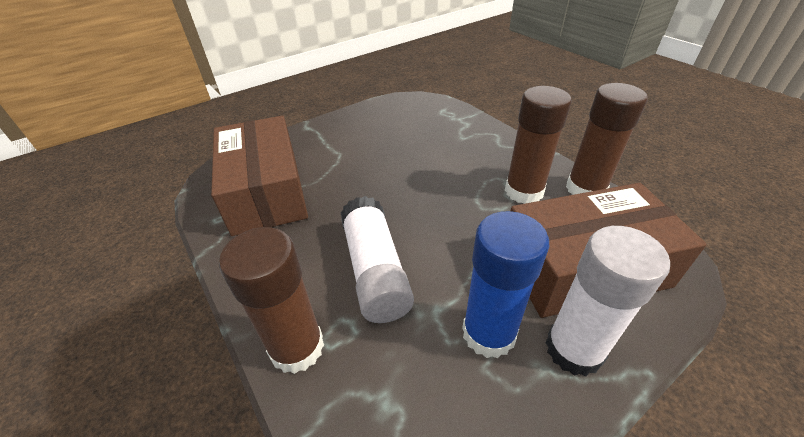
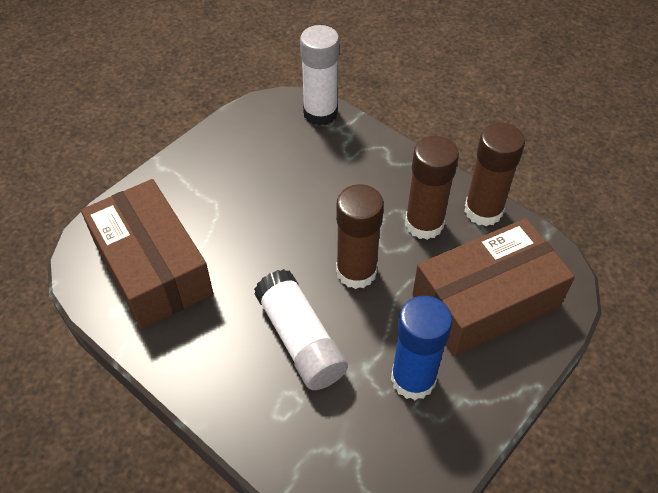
camera: 15 degrees left, 10 degrees up
brown glue stick [219,227,324,374] -> brown glue stick moved to [336,184,384,289]
white glue stick [545,226,670,376] -> white glue stick moved to [300,25,339,126]

